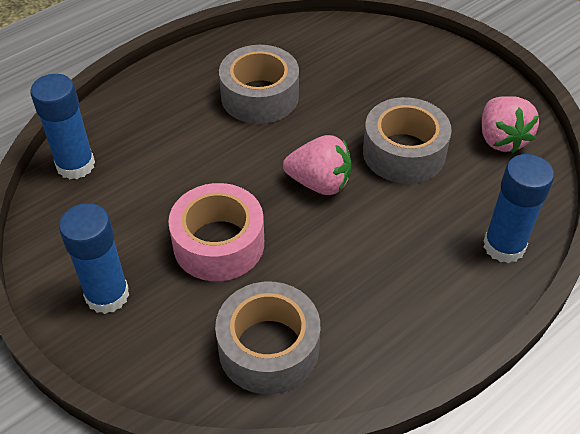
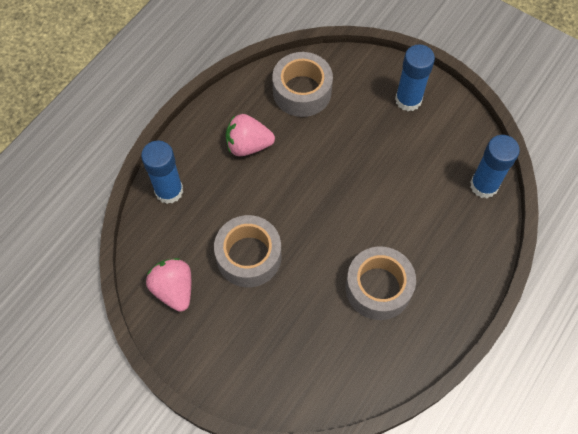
camera: 165 degrees right, 15 degrees up
pink tape [168,183,264,281] -> none
pink strawberry [283,135,351,195] -> pink strawberry moved to [225,114,275,156]

